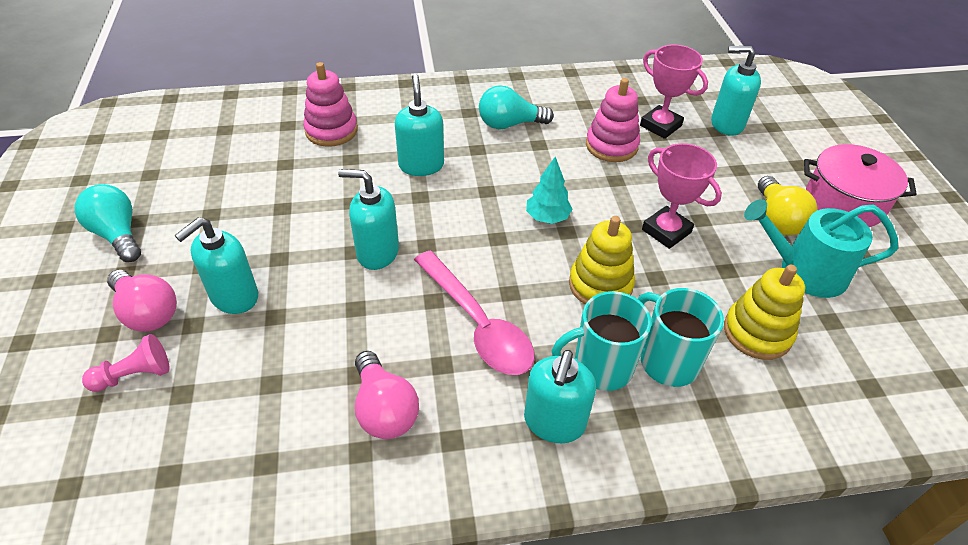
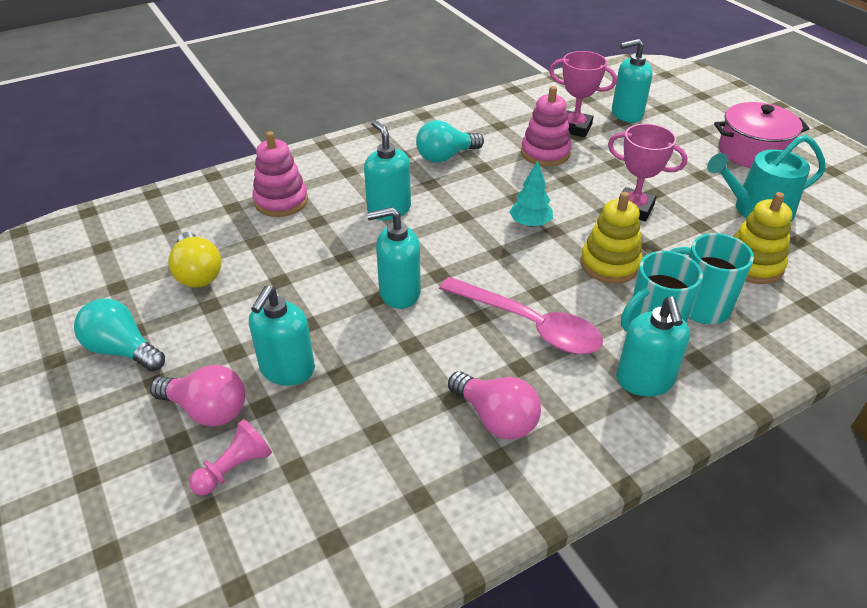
camera: 20 degrees left, 5 degrees down
yellow light bulb [758,176,818,235] -> yellow light bulb moved to [168,232,222,288]

